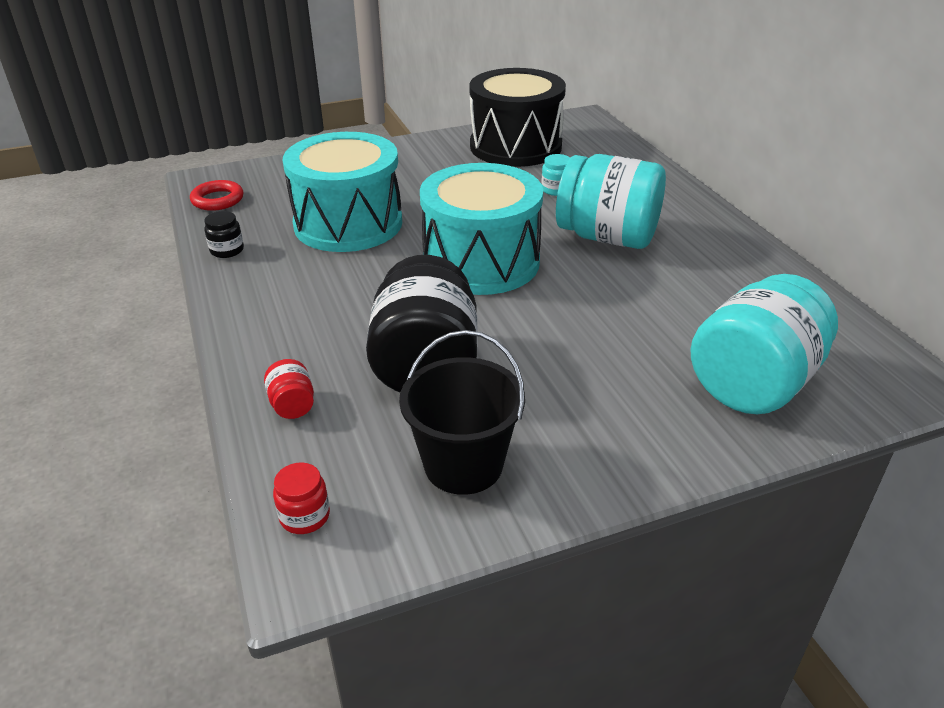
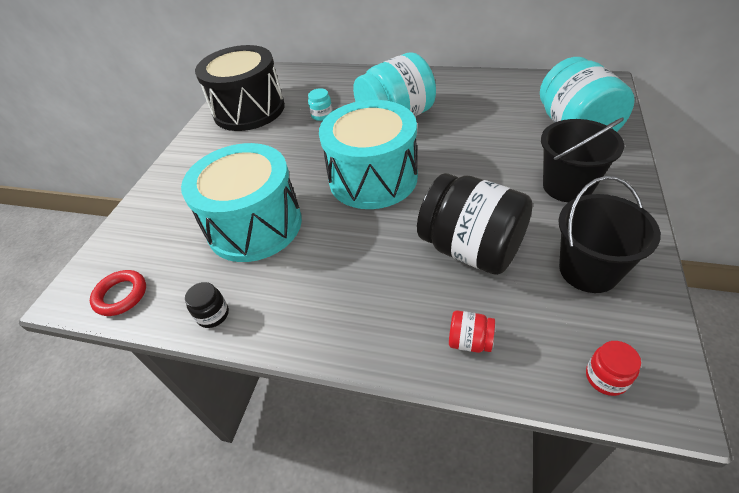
camera: 50 degrees left, 10 degrees up
none -> black bucket [541,118,624,202]

